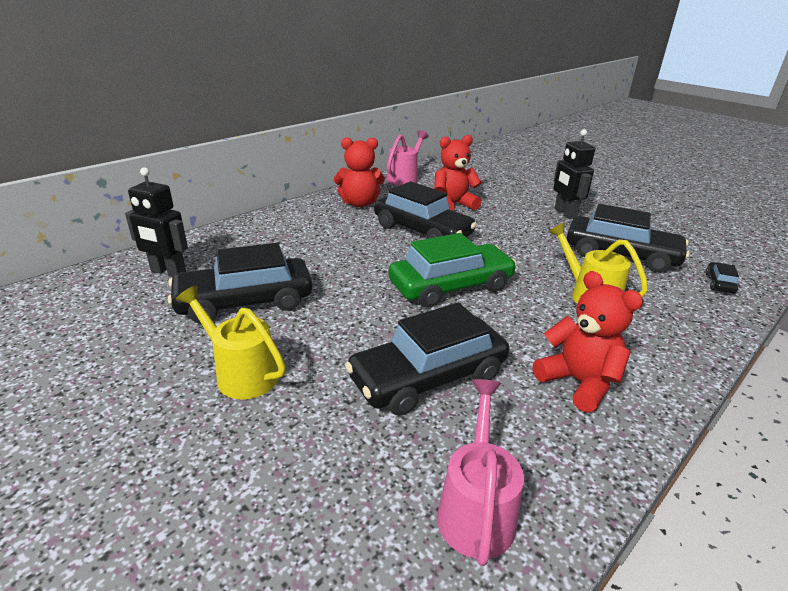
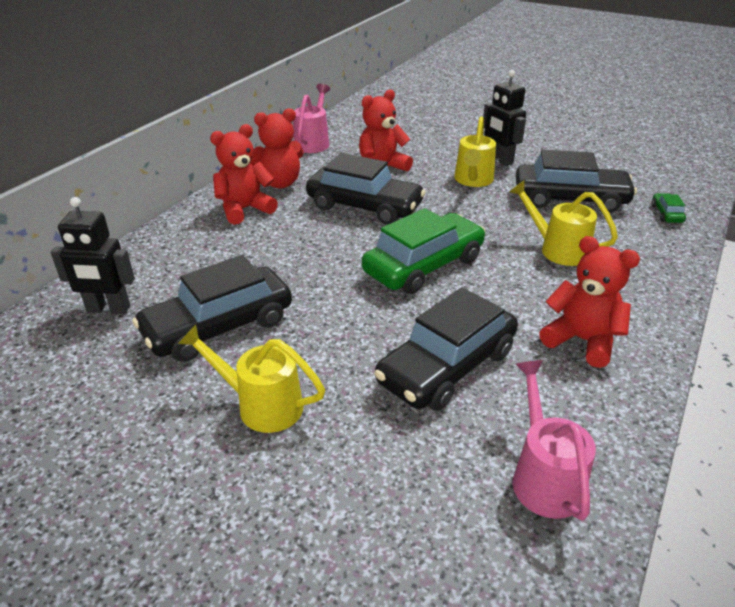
camera: 15 degrees left, 5 degrees up
black car [706,262,739,294] -> green car [652,193,686,223]
none -> red teddy bear [210,124,278,225]
none -> yellow watering can [454,117,496,187]

